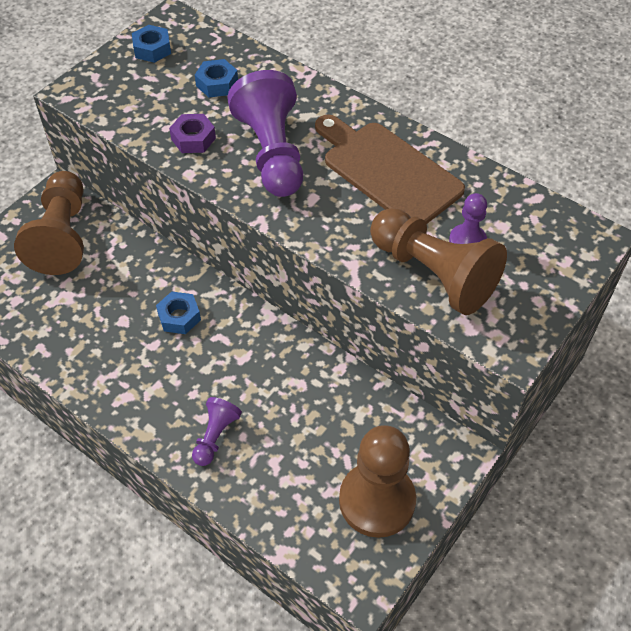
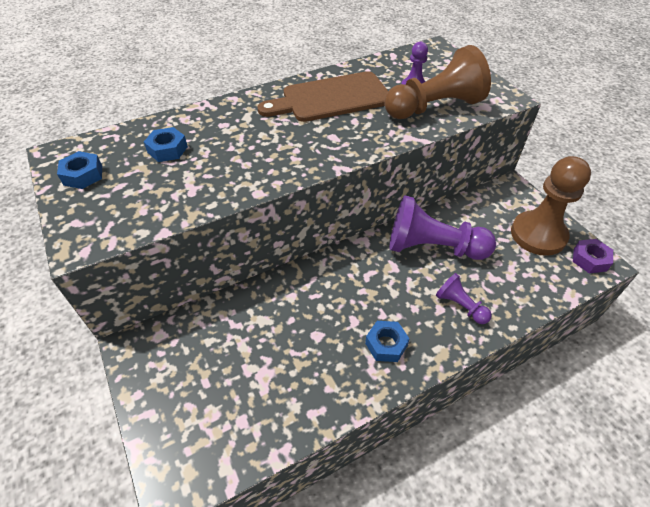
camera: 65 degrees left, 5 degrees down
brown pawn [14,171,84,275] -> none
blue nut [156,291,201,334] -> blue nut moved to [365,321,410,362]
purple nut [169,114,216,153] -> purple nut moved to [573,239,613,273]
purple pawn [227,70,303,197] -> purple pawn moved to [390,195,496,260]

